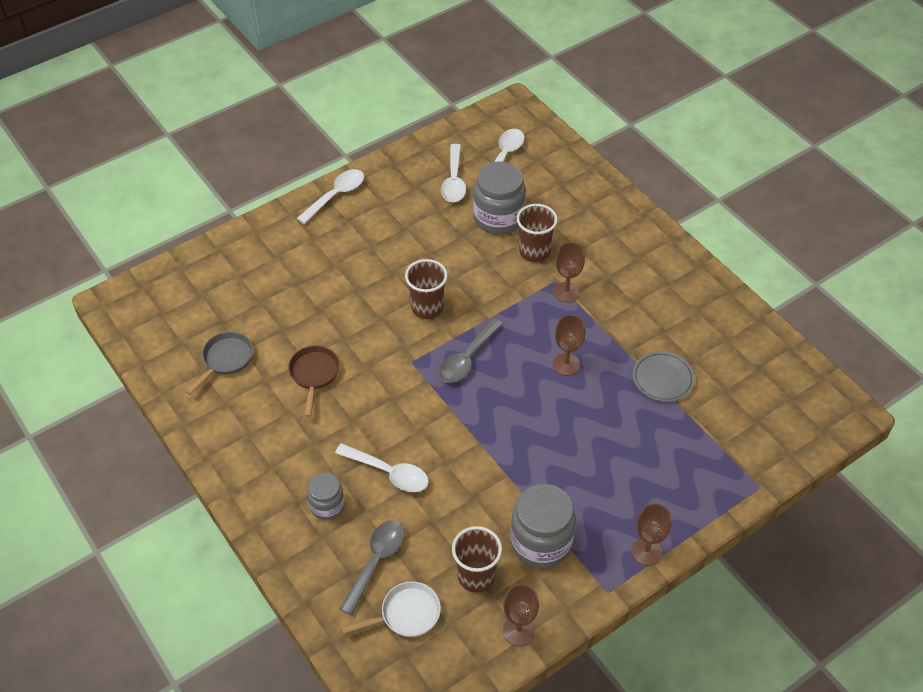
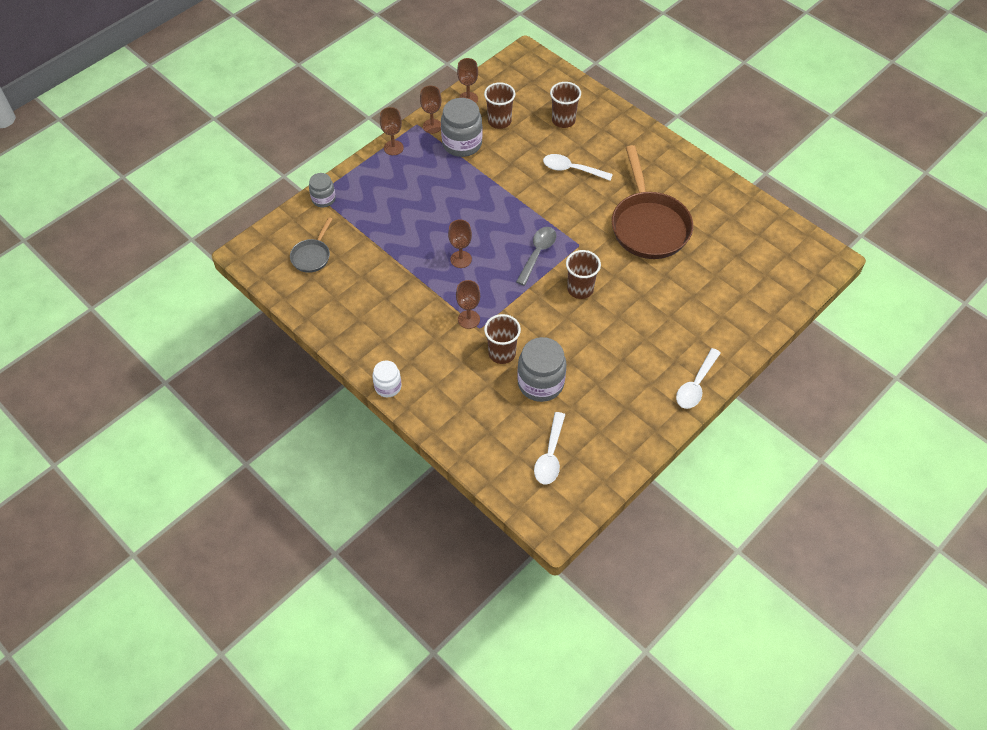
camera: 170 degrees right, 5 degrees up
grey pan [186,332,253,395] -> grey pan moved to [290,217,332,273]
brown pan [288,345,340,417] -> brown pan [612,145,693,259], size x2.08
grey jar [307,473,345,520] -> grey jar moved to [309,173,336,208]
grey spoon [340,520,405,615] -> brown cup [550,82,581,128]
white pan [341,581,441,637] -> none
white spoon [441,144,466,202] -> none
grey plate [633,351,695,402] -> none
none -> white jar [373,361,402,397]
none -> brown goblet [420,86,442,134]

